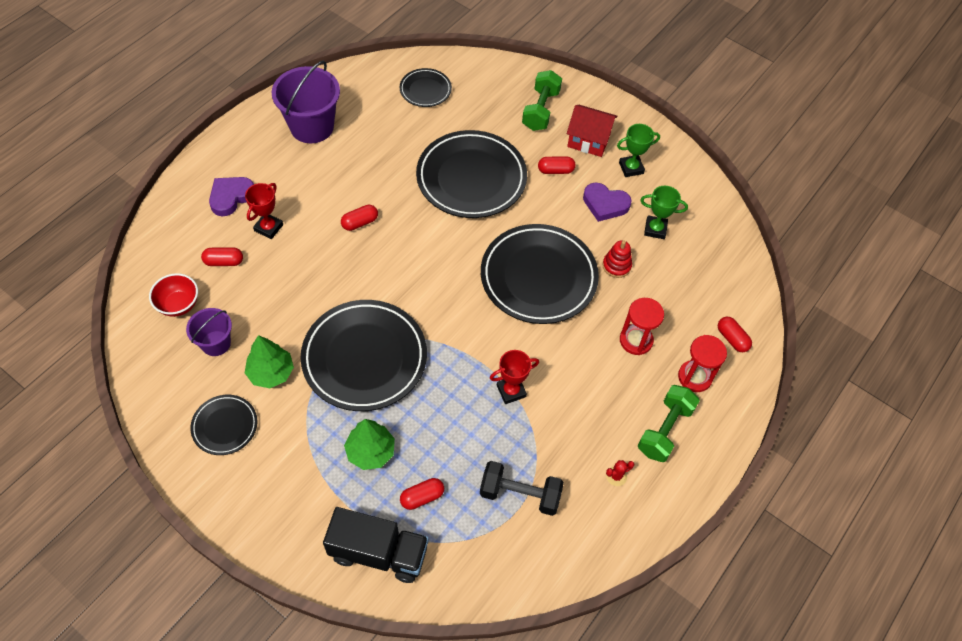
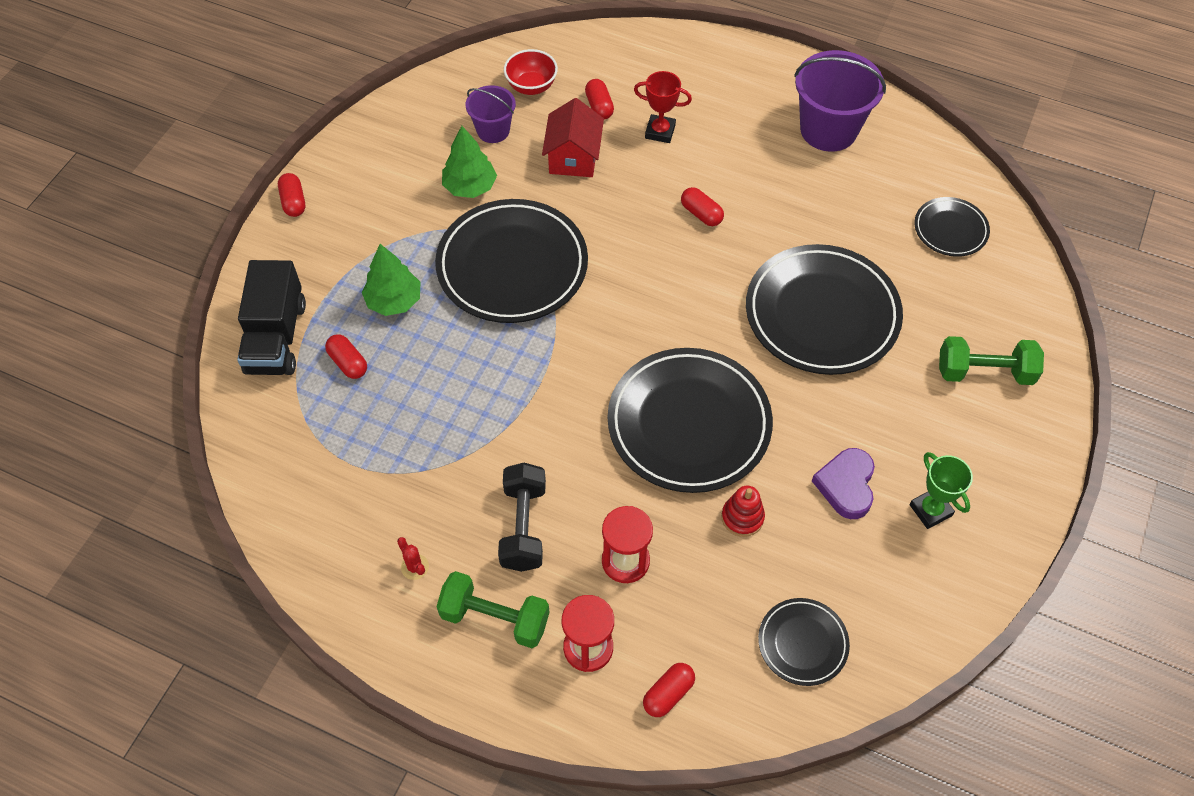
camera: 80 degrees right, 0 degrees up
black plate [190,395,257,455] -> black plate moved to [758,598,850,686]
purple heart [209,177,254,216] -> none
black dumbbell [480,461,564,516] -> black dumbbell moved to [498,463,546,572]
red trophy [490,350,539,404] -> none
red capsule [538,156,575,174] -> red capsule moved to [278,173,305,217]
red house [567,105,618,157] -> red house moved to [542,98,604,177]
green trophy [641,186,688,239] -> none

